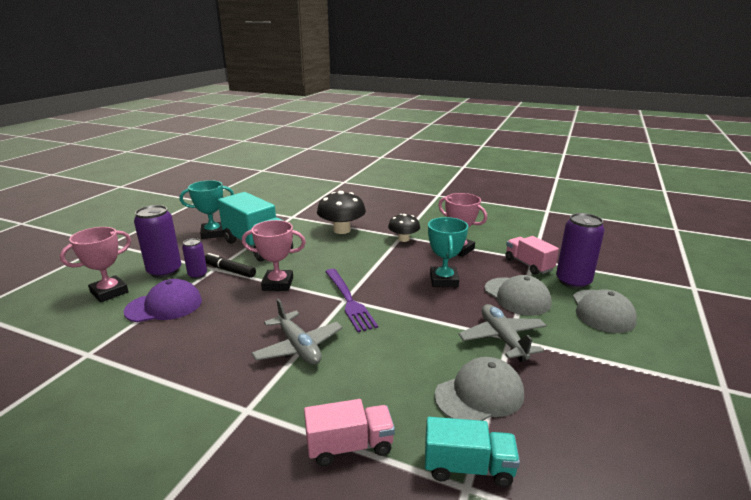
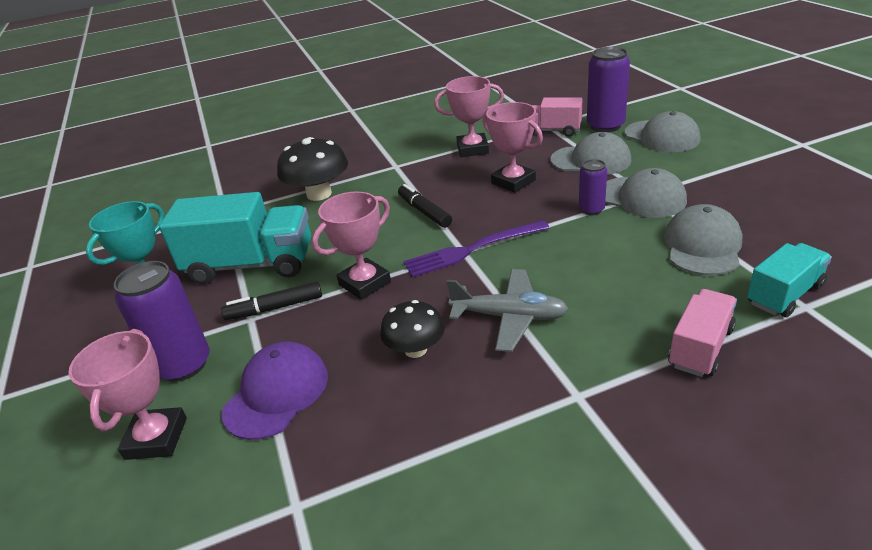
camera: 40 degrees left, 10 degrees up
purple can [182,238,207,279] -> purple can moved to [579,159,607,215]
purple fork [325,269,378,332] -> purple fork turned 135 degrees clockwise [403,220,550,278]
black mushroom [388,214,420,242] -> black mushroom moved to [380,300,445,358]
turquoise trophy [428,217,468,287] -> pink trophy [482,102,543,193]
grey plane [459,304,547,362] -> grey cap [605,168,687,218]
none -> black marker [398,184,452,228]

